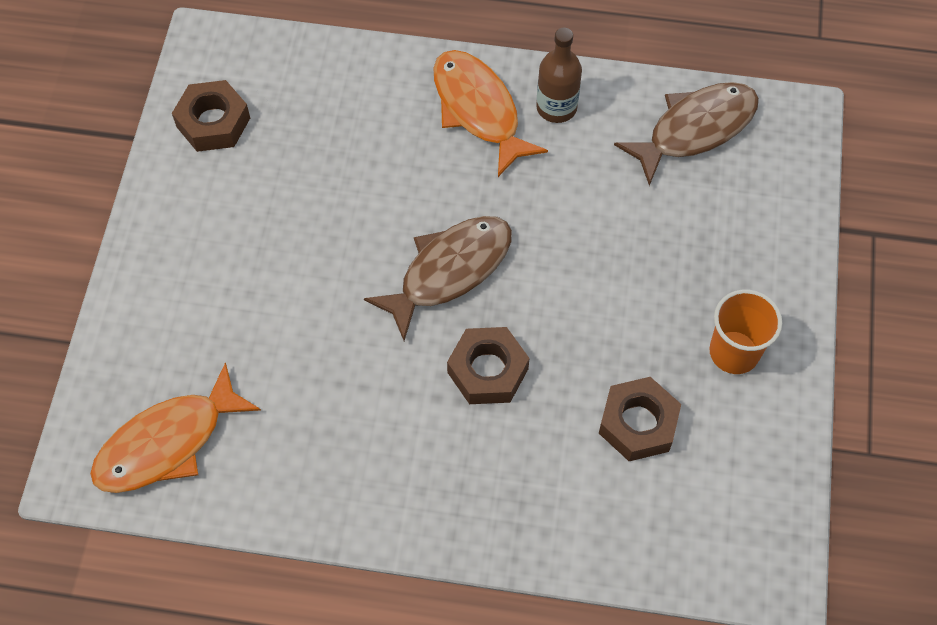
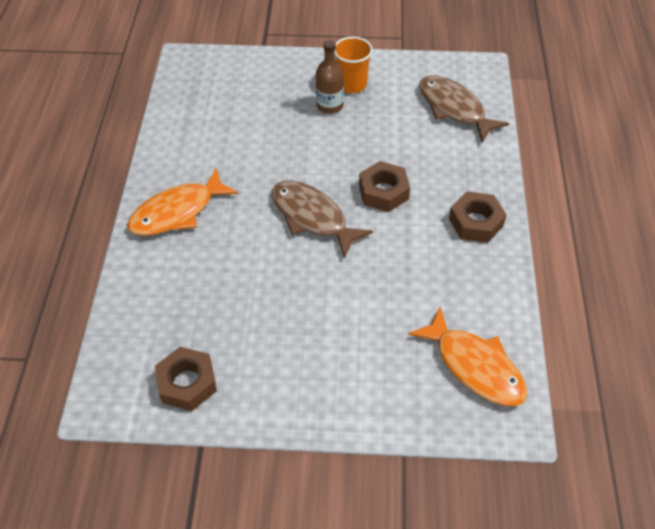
camera: 95 degrees left, 10 degrees down
brown bottle [536,28,582,123] -> brown bottle moved to [316,40,344,114]
brown nut [599,377,681,461] -> brown nut moved to [449,191,507,243]
brown fish [614,82,759,186] -> brown fish moved to [420,75,509,142]

